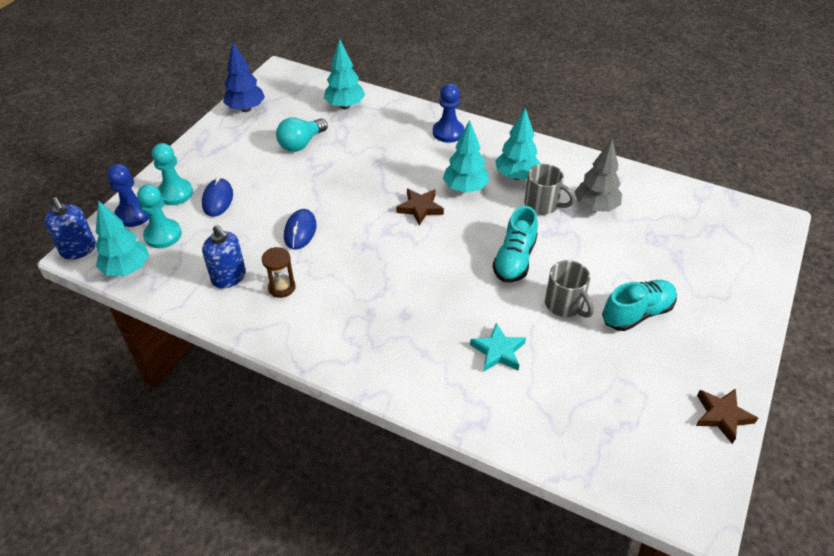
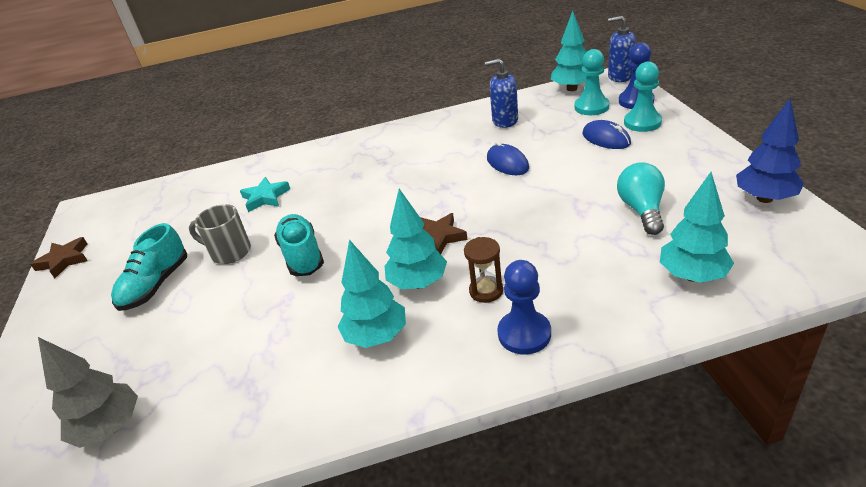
camera: 145 degrees right, 10 degrees down
brown hourglass [262,247,295,298] -> brown hourglass moved to [464,237,503,303]
grey mug [524,164,575,215] -> none
grey tree [574,139,622,212] -> grey tree moved to [38,337,138,448]

